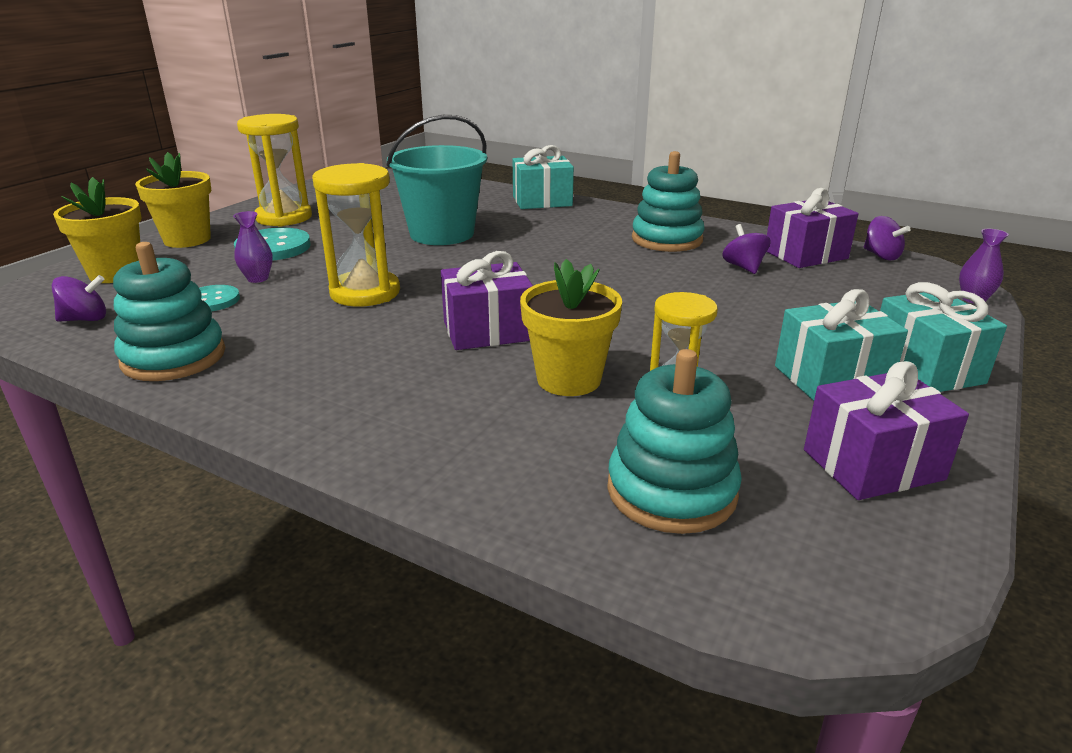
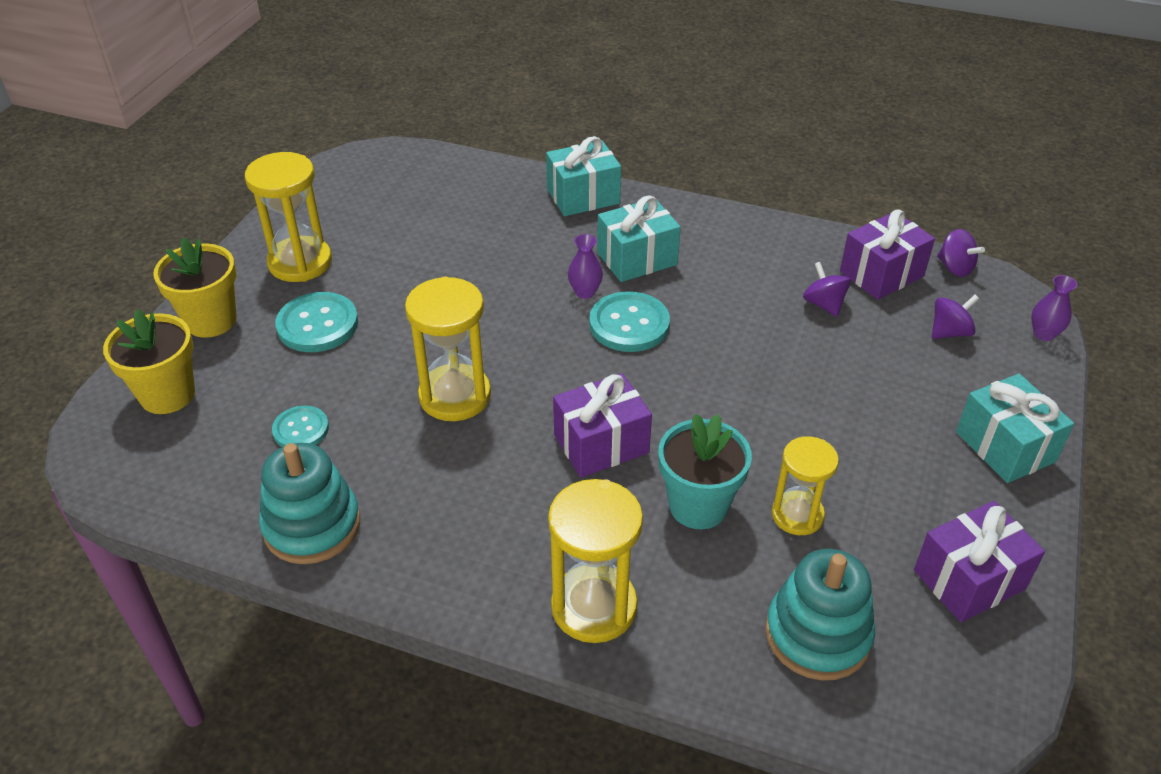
camera: 10 degrees left, 15 degrees up
purple spinning top [52,275,106,322] -> purple spinning top moved to [932,294,979,339]
purple vase [233,211,273,283] -> purple vase moved to [568,234,603,299]
turquoise bucket [387,115,487,245] -> none
yellow flower pot [520,259,622,396] -> turquoise flower pot [658,414,752,529]
turquoise stacking toy [632,151,705,252] -> none
turquoise gift [775,289,908,401] -> turquoise gift moved to [597,195,681,282]
none -> yellow hourglass [548,479,643,643]
none -> turquoise button [589,291,670,352]

